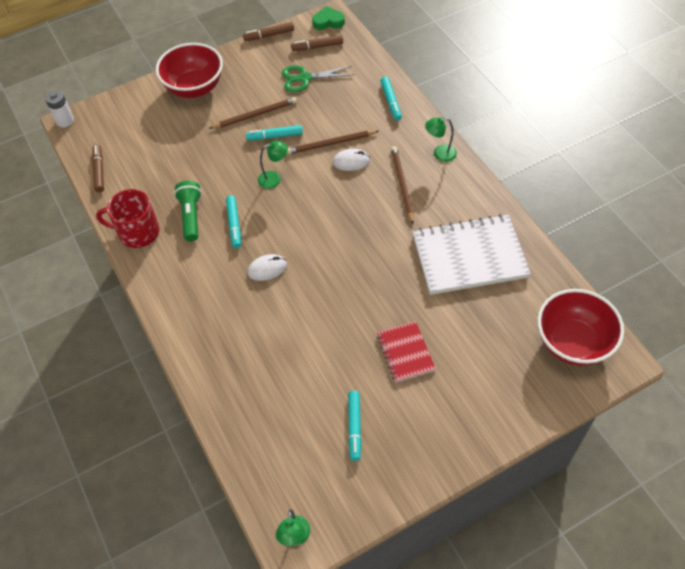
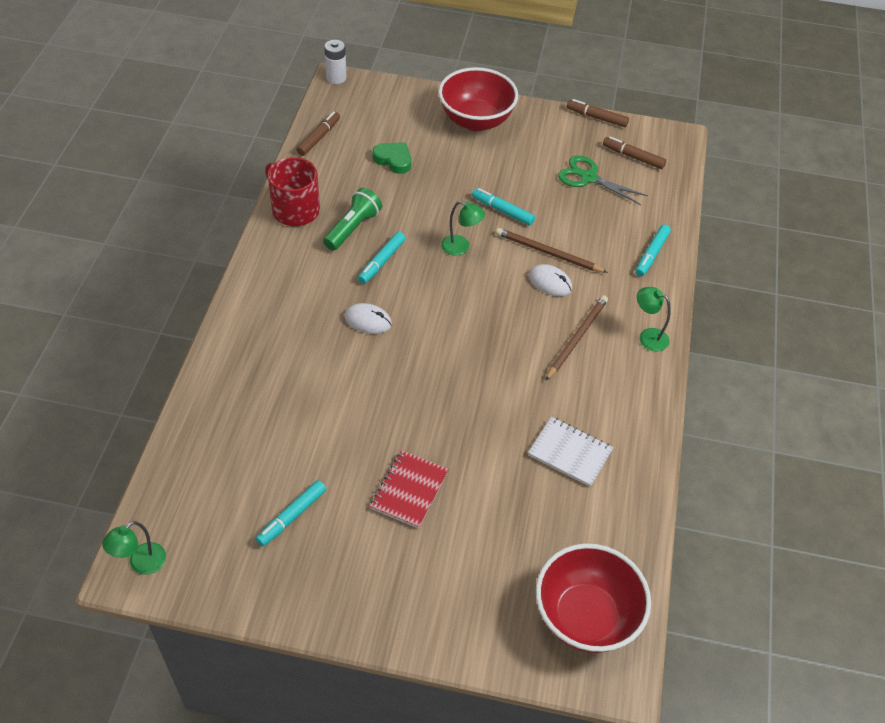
camera: 35 degrees right, 5 degrees down
brown pencil [209,97,297,129] -> none
green heart [312,6,345,30] -> green heart moved to [373,142,411,174]
white notebook [412,214,531,295] -> white notebook [528,417,613,487], size x0.53

